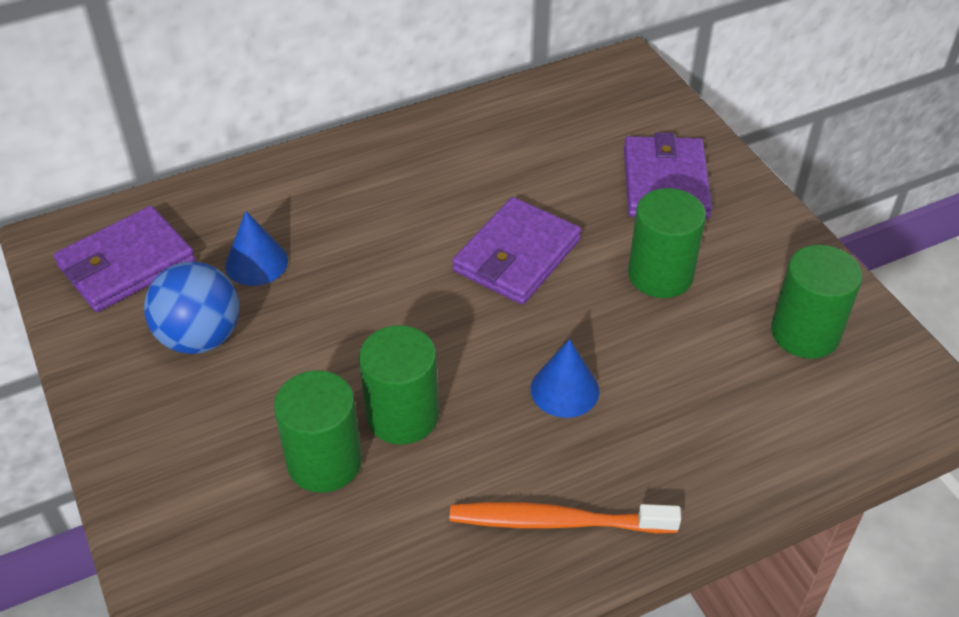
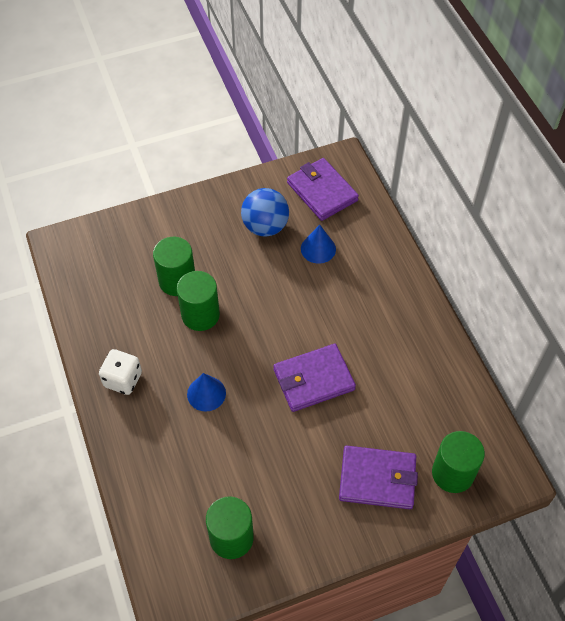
camera: 95 degrees right, 10 degrees up
orange toothbrush [450,502,681,533] -> white dice [99,349,142,395]
purple wallet [452,197,581,305] -> purple wallet turned 60 degrees counterclockwise [273,344,356,412]
green cylinder [628,188,706,298] -> green cylinder moved to [432,431,485,493]

